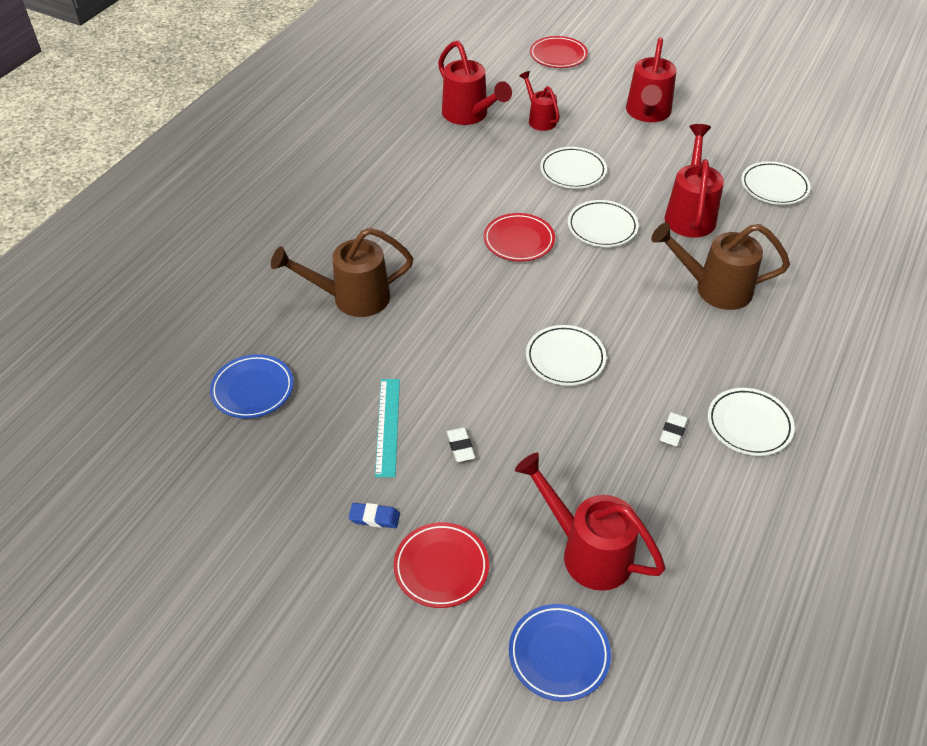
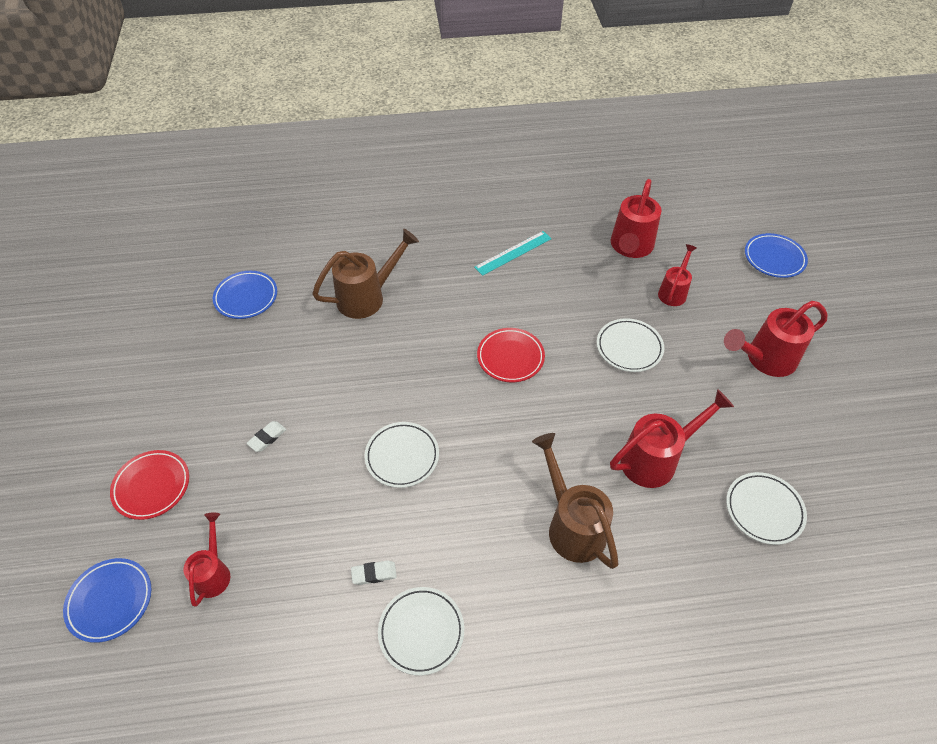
camera: 55 degrees right, 5 degrees up
brown watering can [271,228,413,317] -> brown watering can turned 105 degrees clockwise [312,229,419,319]
blue eraser [349,503,400,528] -> none
turquoise ruler [375,379,400,477] -> turquoise ruler moved to [474,231,552,276]
red watering can [515,453,665,591] -> red watering can [183,513,230,607], size x0.61
red plate [530,36,588,68] -> blue plate [745,233,808,278]
white plate [568,200,639,247] -> none

